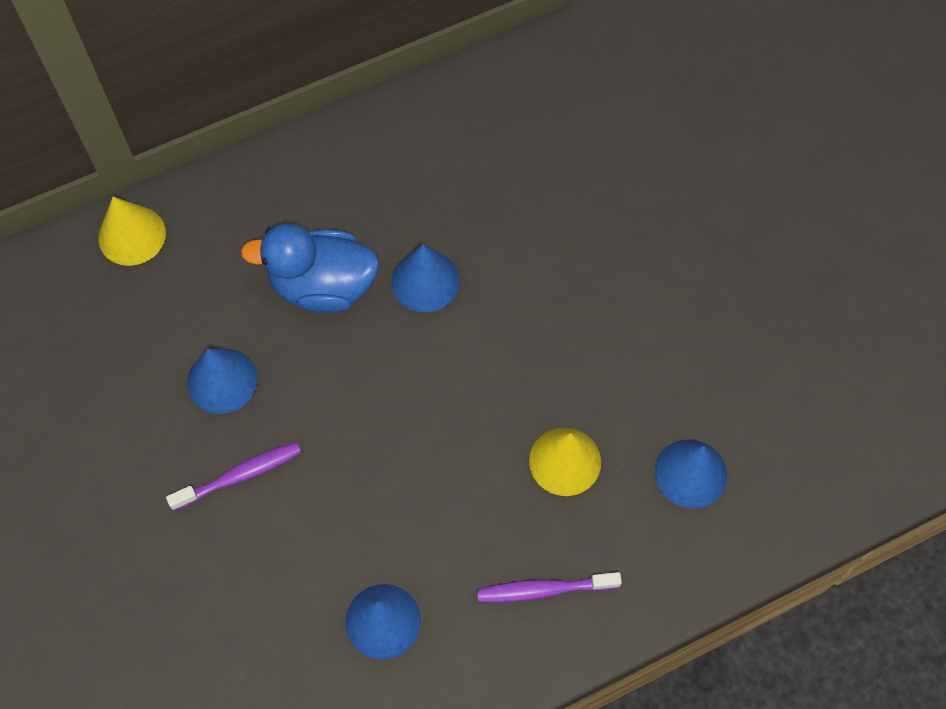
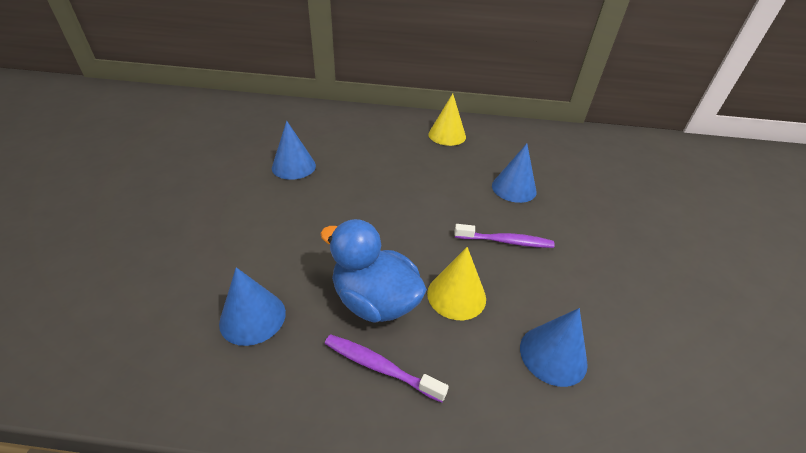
camera: 30 degrees right, 25 degrees down
yellow cone [98,197,166,266] -> yellow cone moved to [428,94,466,146]
purple toothbrush [166,442,301,511] -> purple toothbrush moved to [454,224,554,248]
blue duck [241,223,380,313] -> blue duck moved to [320,219,427,323]
blue cone [391,244,460,312] -> blue cone moved to [492,143,536,203]

